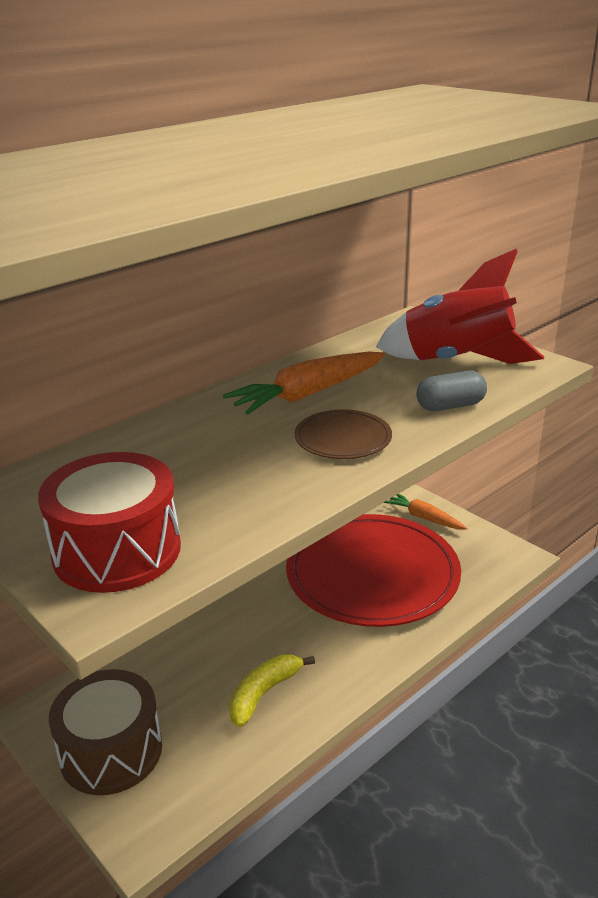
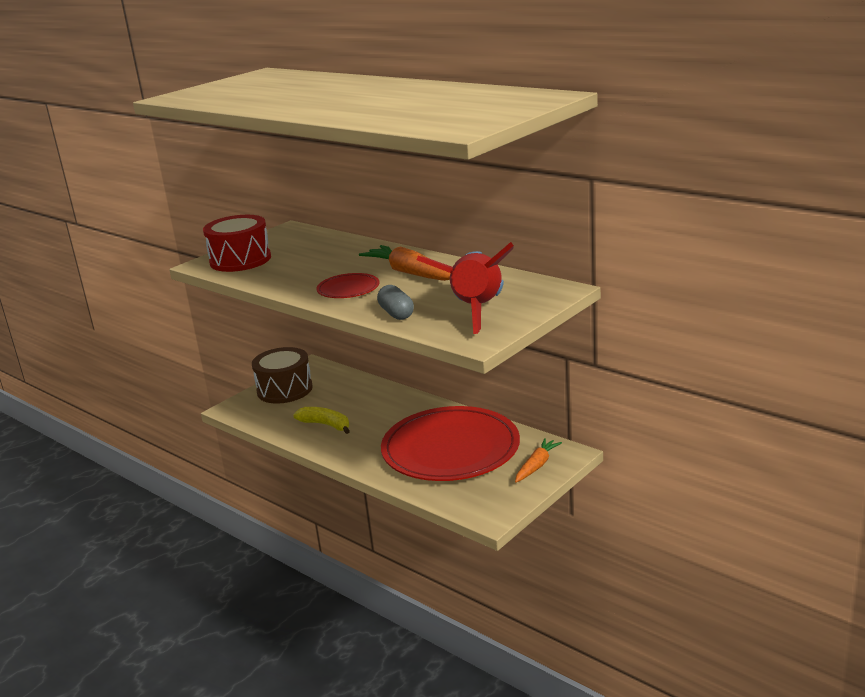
camera: 85 degrees right, 5 degrees down
brown plate [294,409,392,459] -> red plate [316,273,379,298]

